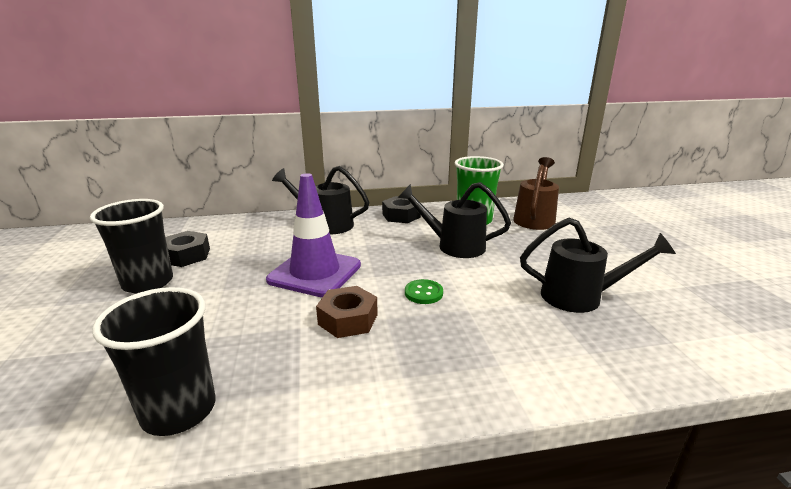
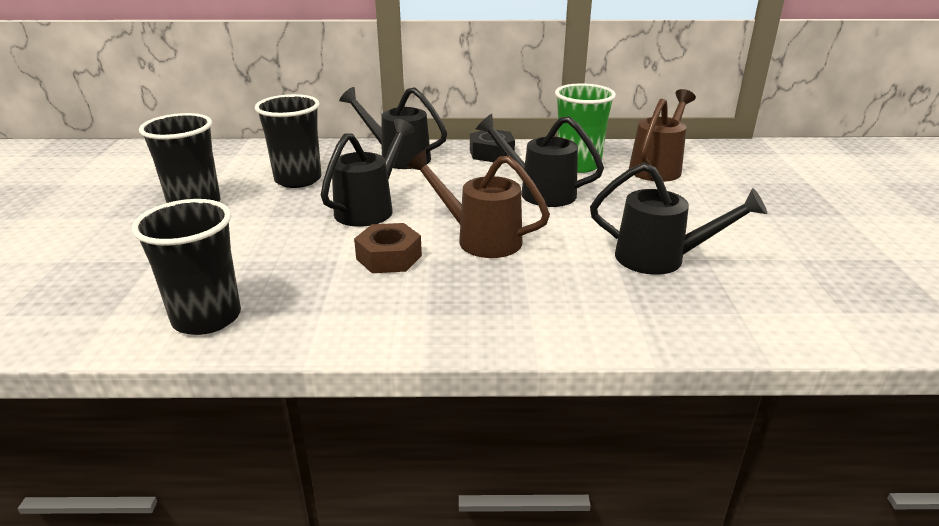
camera: 10 degrees right, 5 degrees up
black nut [165,231,210,267] -> none
purple traffic cone [266,173,361,297] -> black watering can [321,119,415,227]
green button [405,279,443,304] -> brown watering can [406,150,550,258]
none -> black cup [255,94,321,188]

